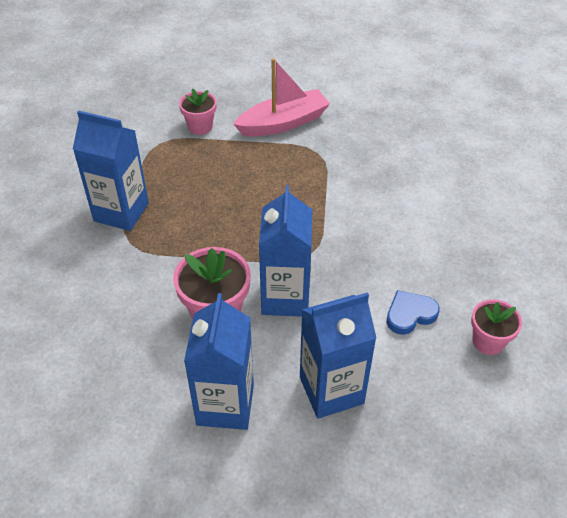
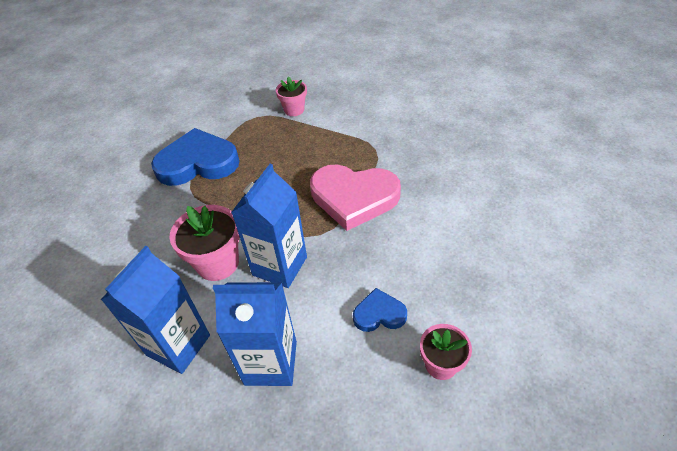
camera: 25 degrees right, 0 degrees up
blue carton [73,111,149,231] -> blue heart [151,128,239,186]
pink boat [233,58,330,137] -> none
none -> pink heart [310,164,401,231]

